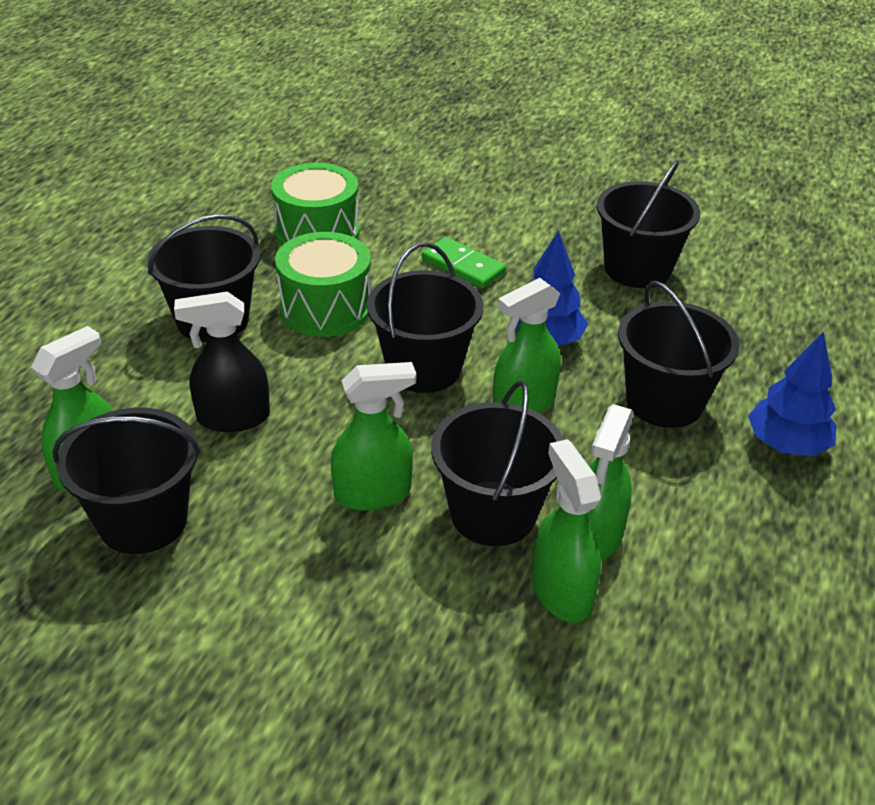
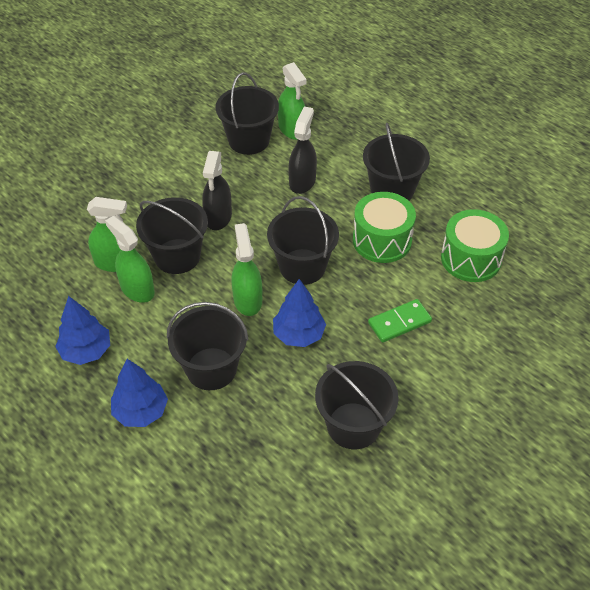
camera: 115 degrees right, 10 degrees up
green spray bottle [331,362,416,511] -> black spray bottle [202,151,232,230]
none -> blue tree [55,296,110,365]

